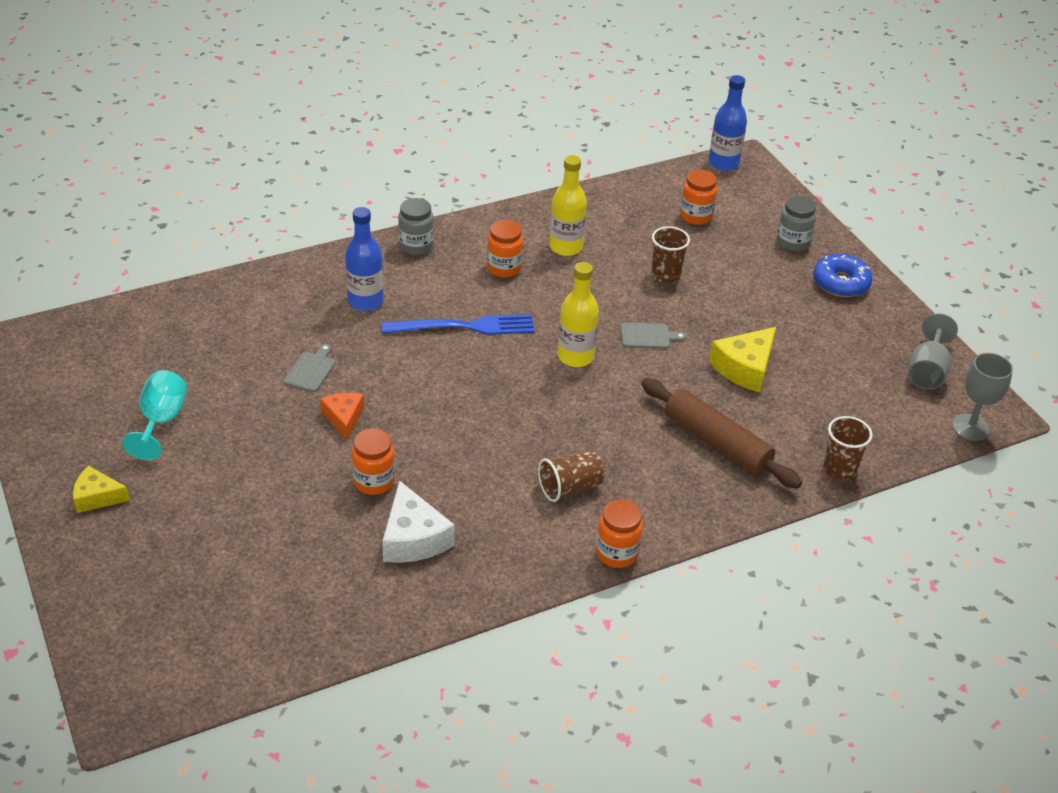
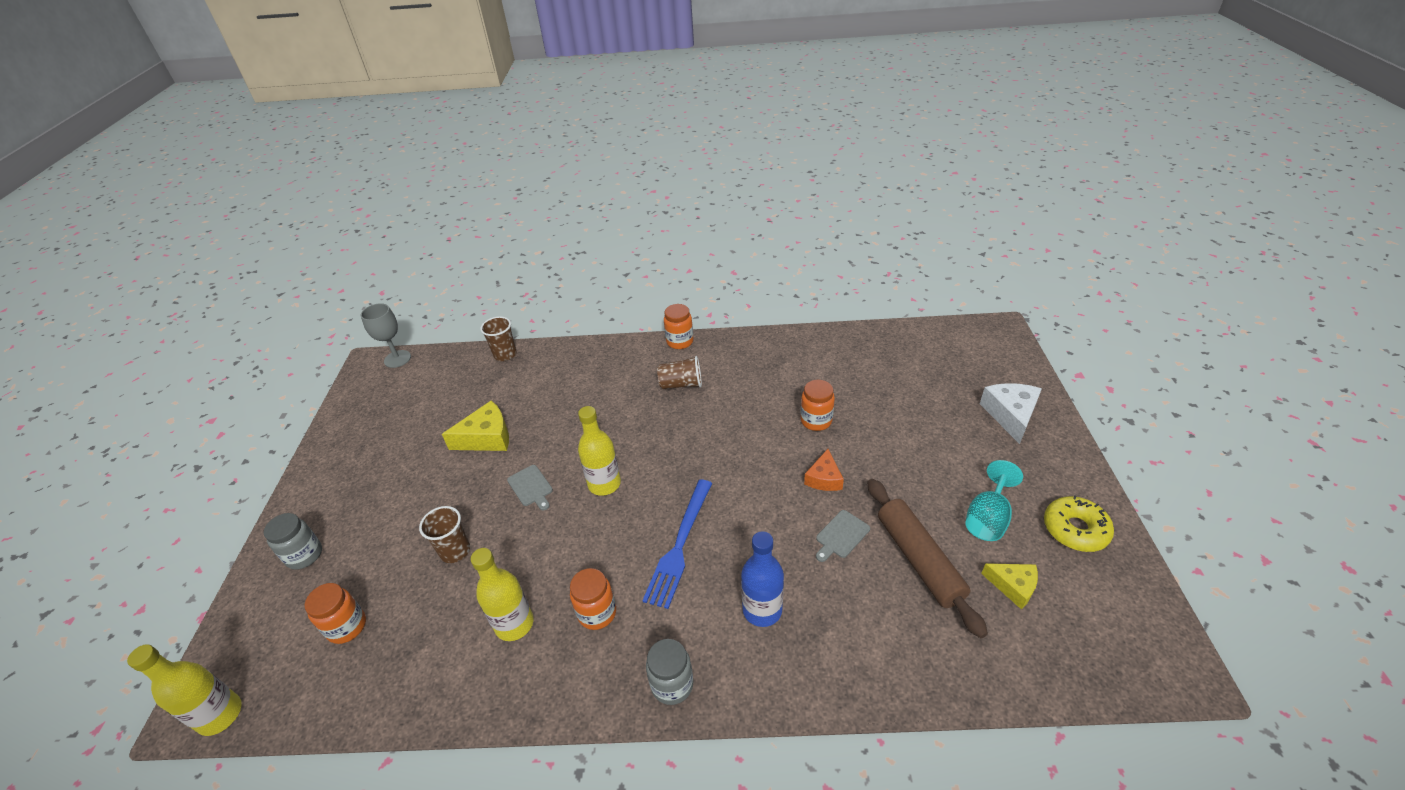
camera: 150 degrees left, 0 degrees up
yellow cheese [73,466,130,513] -> yellow cheese moved to [981,563,1038,610]
blue fork [382,314,534,335] -> blue fork turned 90 degrees counterclockwise [642,479,712,609]
white cheese [382,480,455,563] -> white cheese moved to [980,383,1042,444]
grey cutting board [620,322,686,349] -> grey cutting board turned 150 degrees counterclockwise [507,465,553,510]
brown rolling pin [641,378,802,489] -> brown rolling pin moved to [867,479,988,638]
blue bottle [709,75,747,171] -> yellow bottle [127,644,241,736]
blue donut [813,254,873,297] -> none
grey goblet [908,313,958,390] -> none
none -> yellow donut [1044,495,1114,552]

